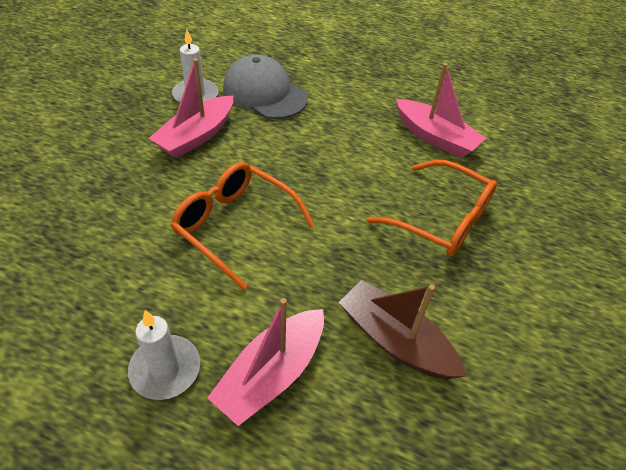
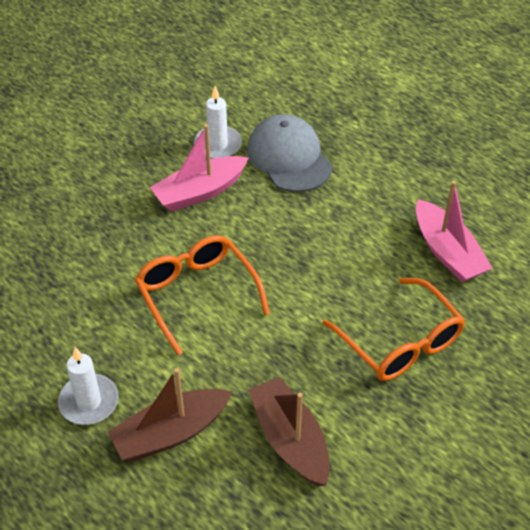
camera: 25 degrees right, 0 degrees up
pink boat [207,298,324,426] -> brown boat [108,368,232,461]

